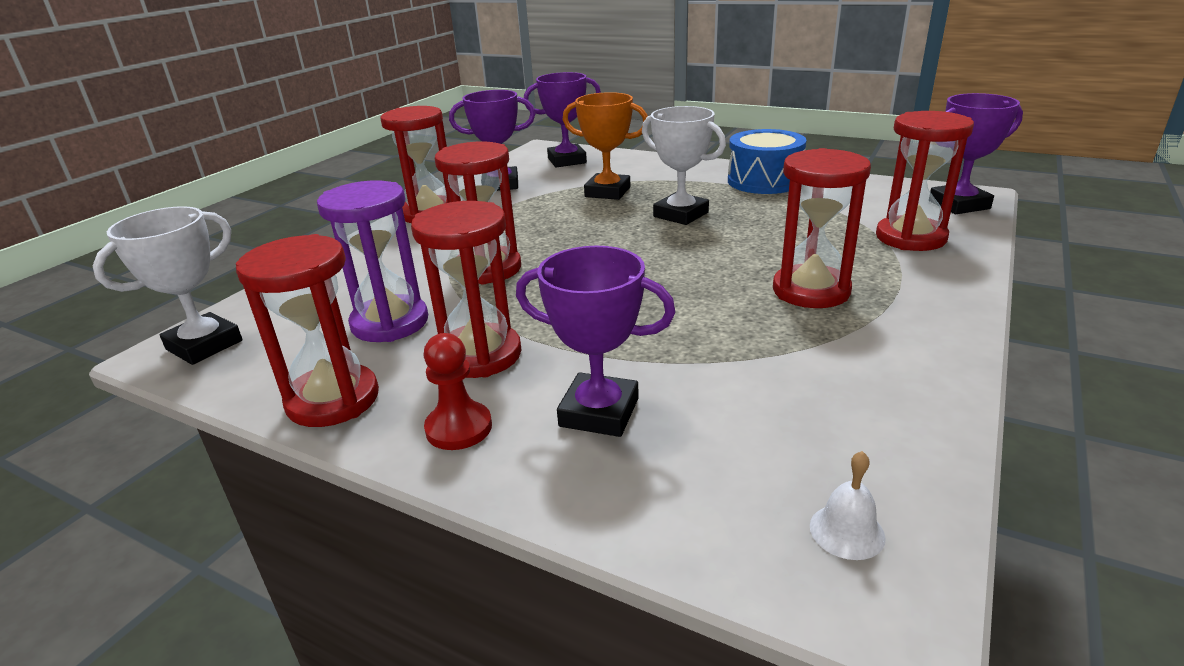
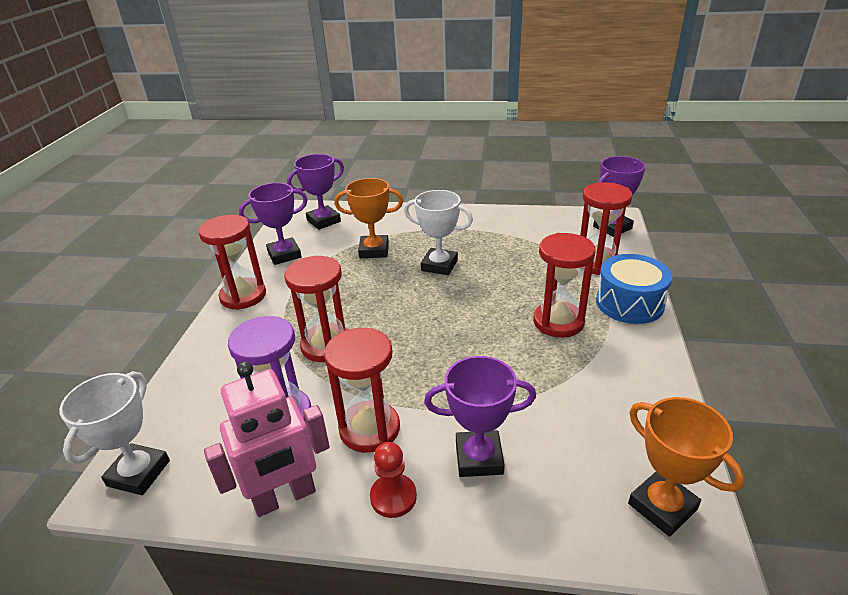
camera: 20 degrees left, 5 degrees up
red hourglass [236,234,379,427] -> pink robot [204,361,330,517]
blue drum [728,129,807,194] -> blue drum moved to [596,254,672,324]
white bell [810,451,886,560] -> orange trophy [628,397,745,537]

